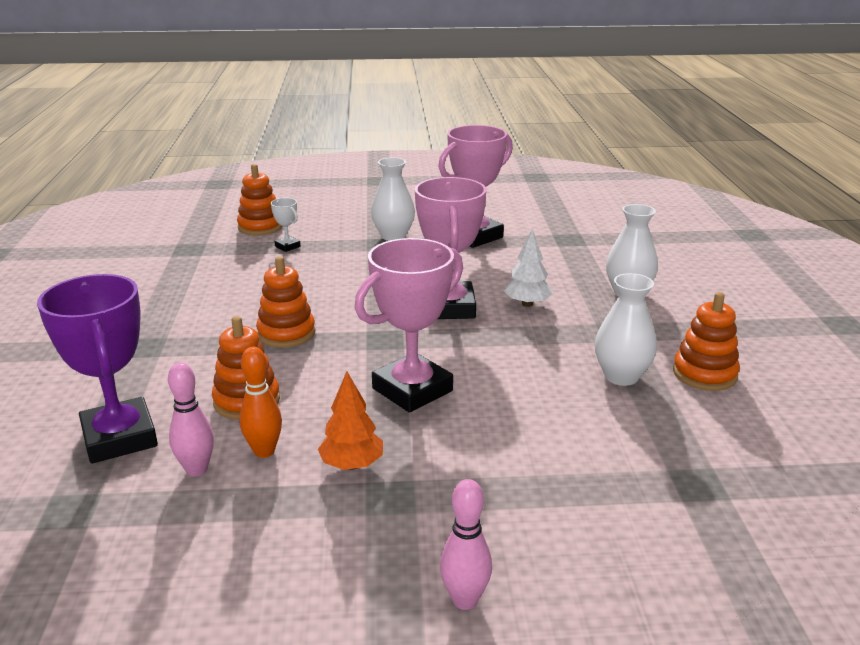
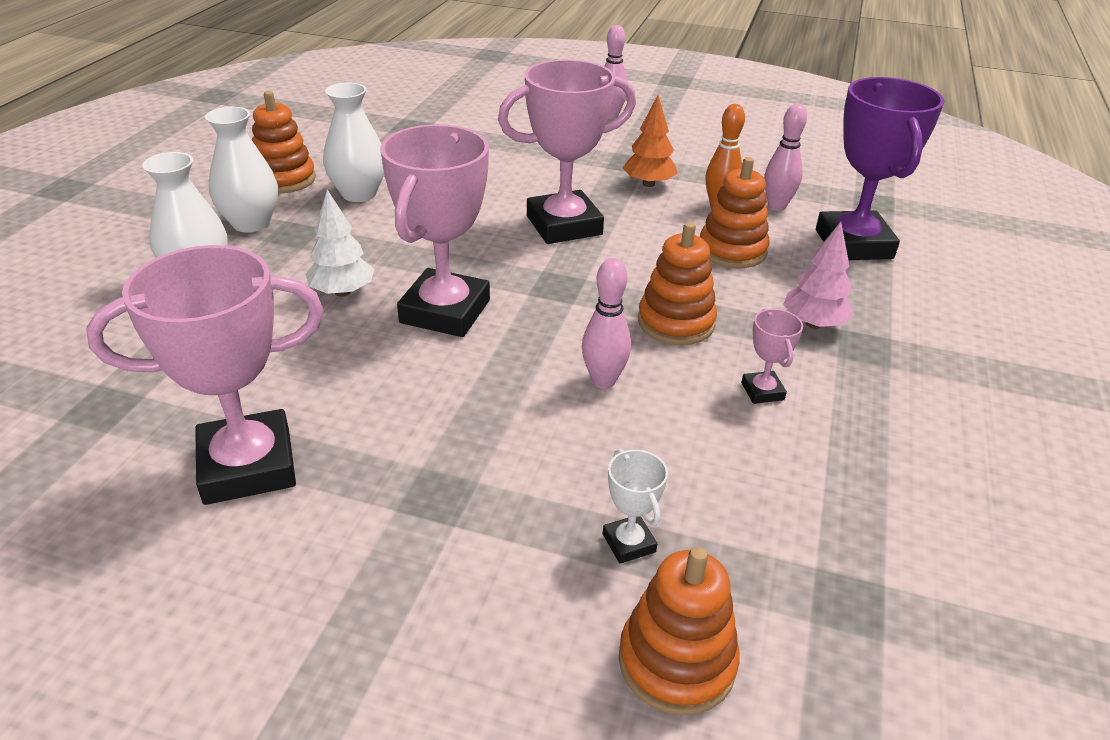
camera: 160 degrees left, 10 degrees up
white vase [371,157,415,241] -> white vase moved to [205,107,278,233]
none -> pink bowling pin [582,258,631,389]
none -> pink trophy [741,309,803,404]
none -> pink tree [783,222,854,329]

